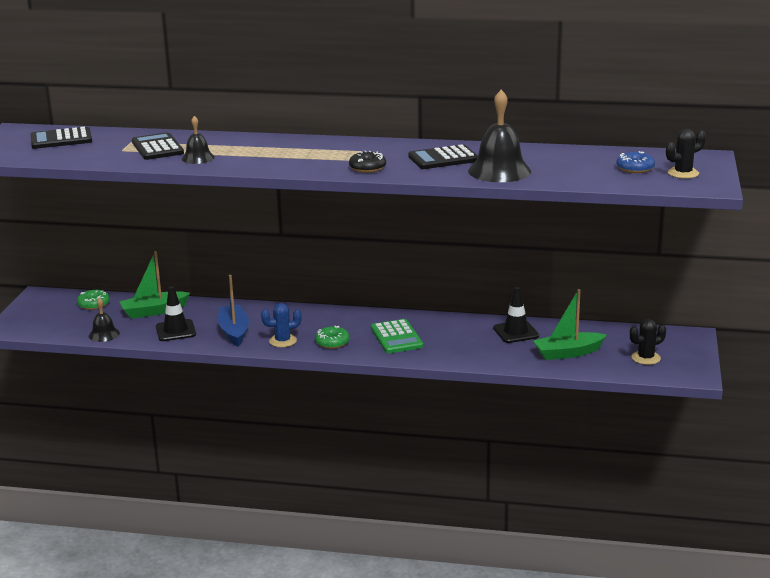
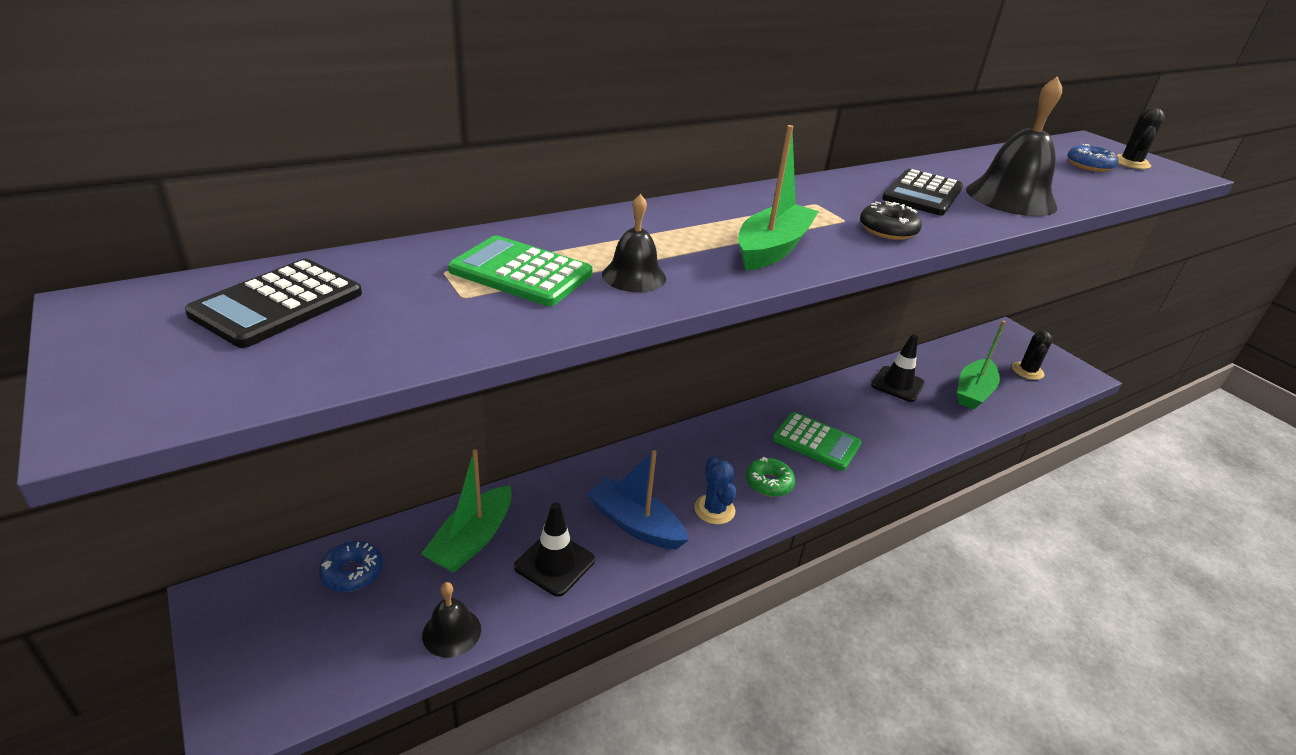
camera: 45 degrees left, 10 degrees up
green donut [77,290,110,310] -> blue donut [319,541,383,592]
black calculator [132,132,184,160] -> green calculator [448,236,593,306]
blue cactus [261,303,302,347] -> blue cactus turned 45 degrees counterclockwise [694,456,736,524]
none -> green boat [738,125,819,271]

